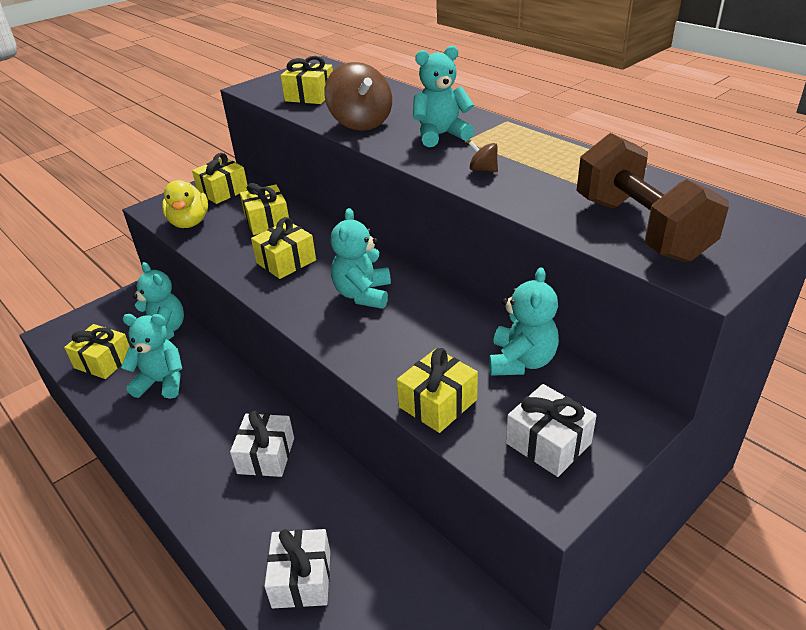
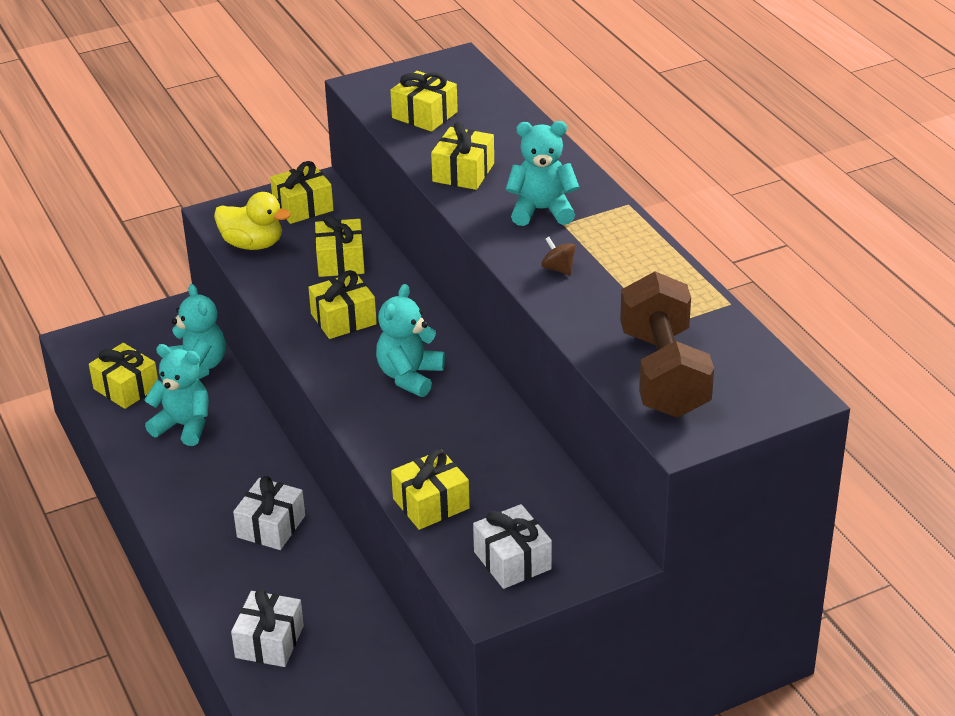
camera: 15 degrees right, 0 degrees up
yellow duck [162,180,208,228] -> yellow duck turned 75 degrees counterclockwise [214,192,291,250]
brown spinning top [324,62,392,131] -> yellow gift [431,122,494,190]
turquoise teddy bear [489,267,559,376] -> none

